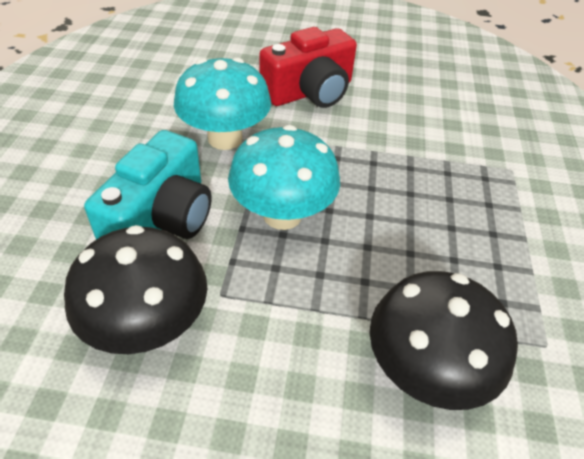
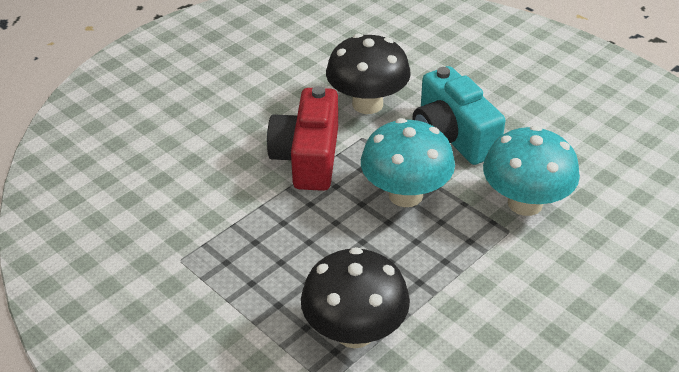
camera: 130 degrees right, 5 degrees down
red camera [259,27,357,108] -> red camera moved to [267,86,338,191]
black mushroom [369,271,518,410] -> black mushroom moved to [301,247,410,348]

